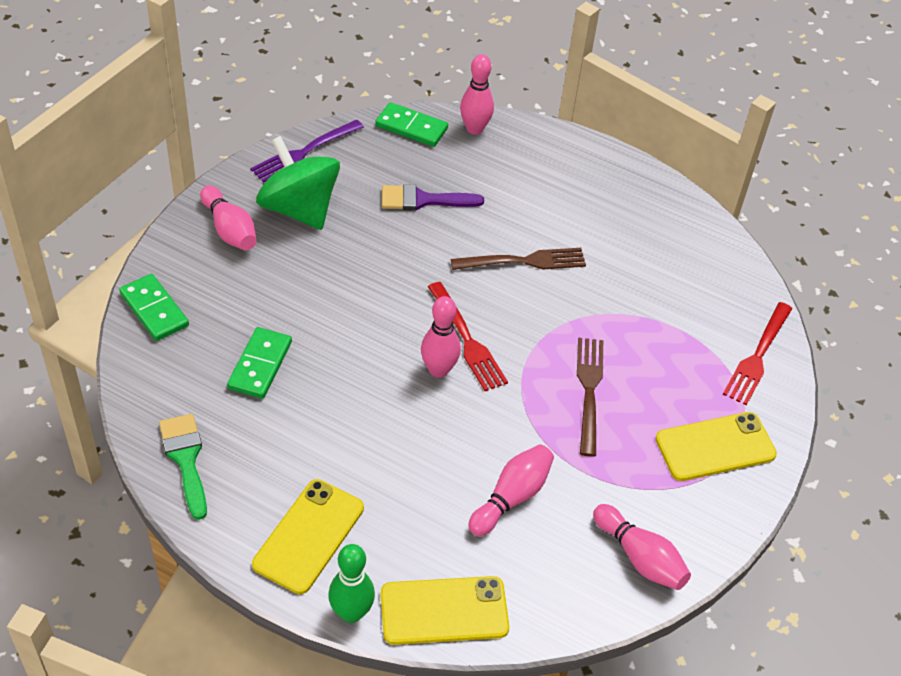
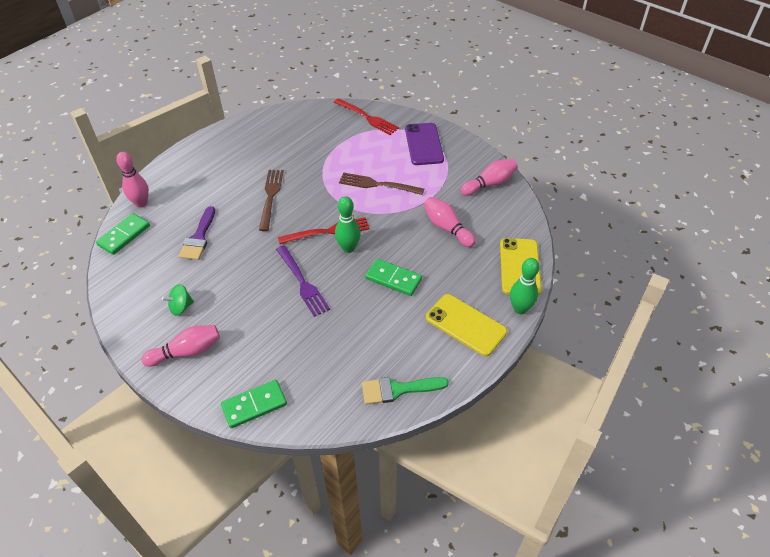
camera: 75 degrees left, 0 degrees up
green domino [227,327,292,399] -> green domino moved to [365,259,422,296]
purple fork [250,119,364,183] -> purple fork moved to [276,245,330,317]
green spinning top [256,136,340,230] -> green spinning top [162,284,194,316], size x0.46
pink bowling pin [421,296,461,378] -> green bowling pin [335,196,361,253]
yellow phone [655,412,777,481] -> purple phone [405,123,444,165]

